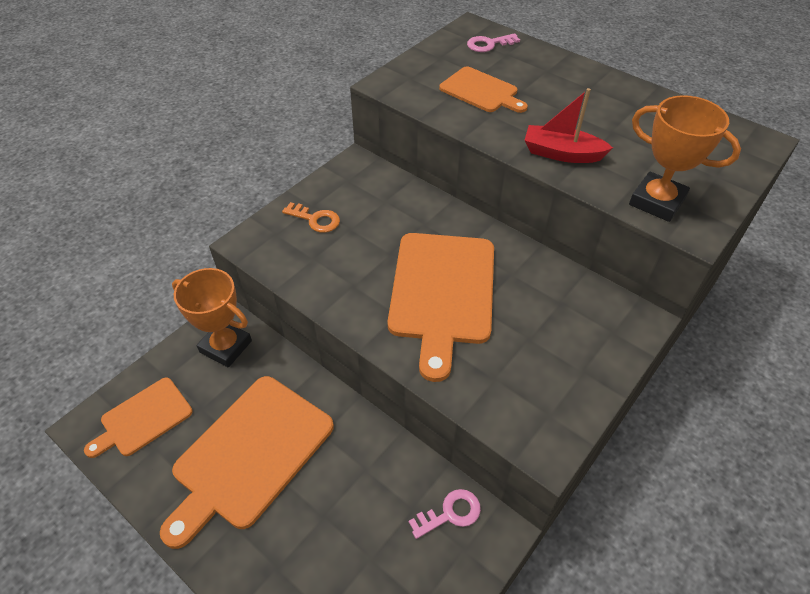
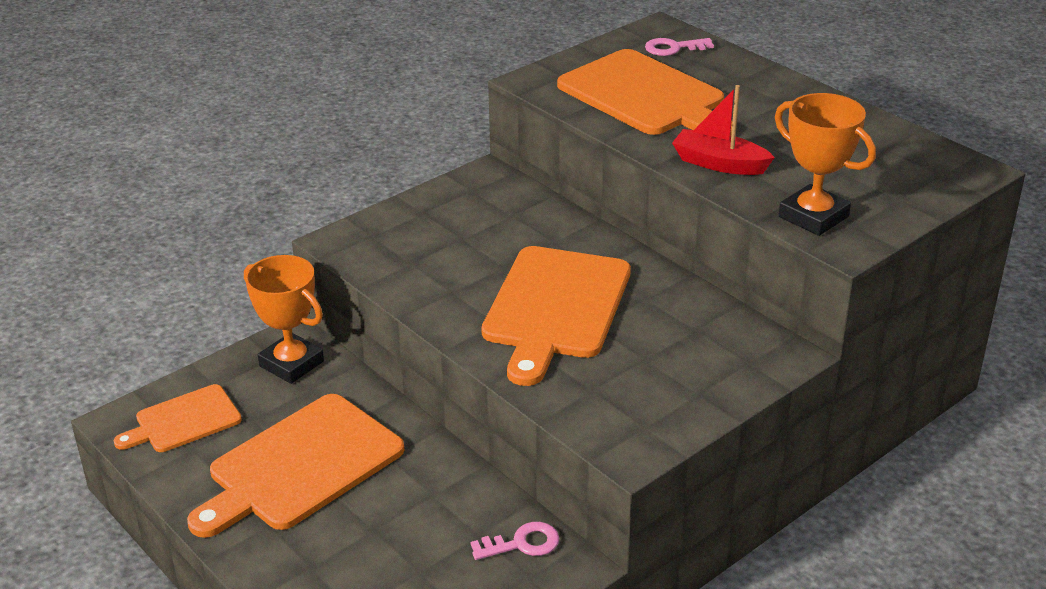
camera: 10 degrees right, 15 degrees down
orange key [282,202,340,233] -> none
orange cutting board [439,66,528,113] -> orange cutting board [557,49,732,135], size x1.76

